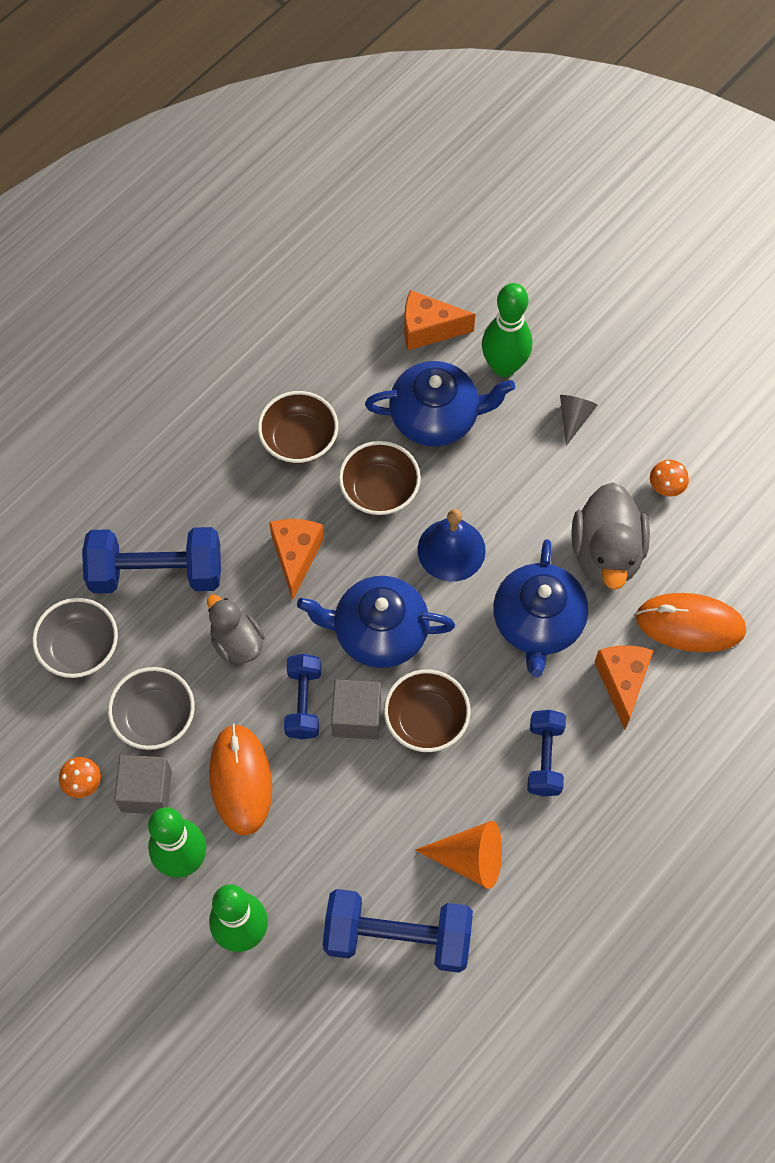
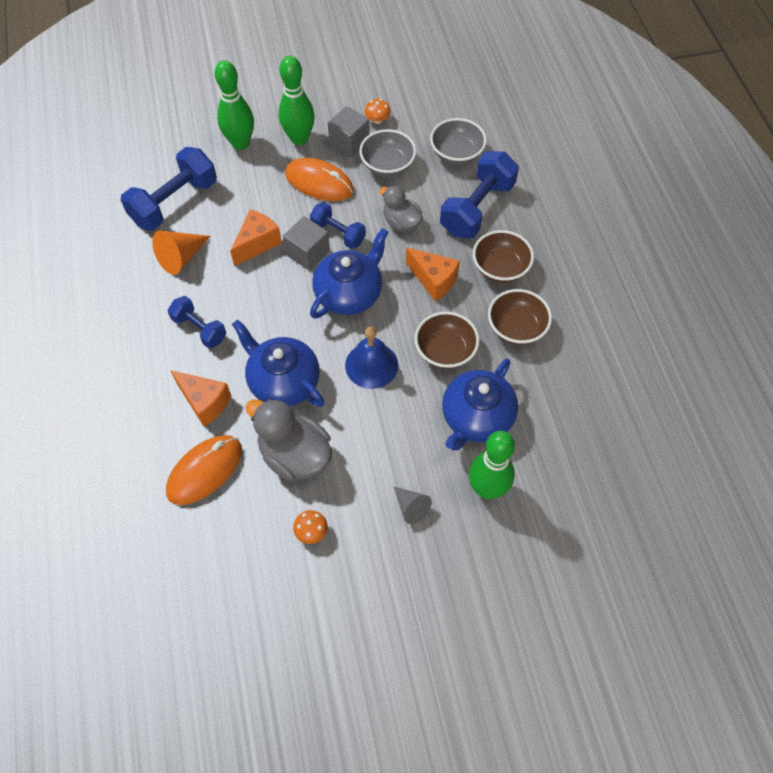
camera: 125 degrees right, 5 degrees down
grey duck [207,595,265,664] -> grey duck turned 135 degrees counterclockwise [379,186,423,232]
brown bowl [384,669,470,752] -> brown bowl moved to [473,230,534,283]
orange cheese [404,290,475,350] -> orange cheese moved to [230,209,282,266]

